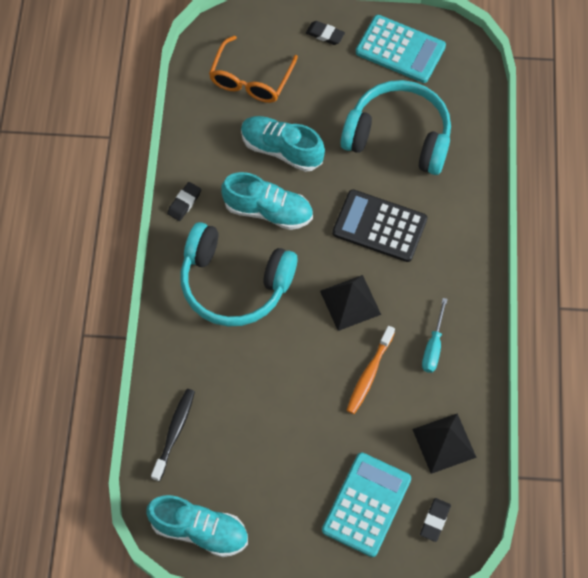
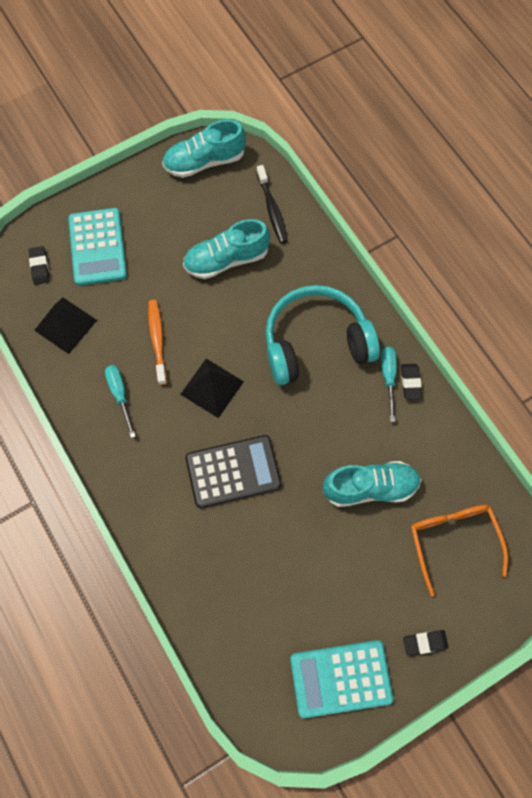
camera: 145 degrees right, 5 degrees up
turquoise shoe [221,172,313,230] -> turquoise shoe moved to [183,219,270,279]
turquoise headphones [340,80,451,175] -> none
none -> turquoise screwdriver [381,347,397,422]

